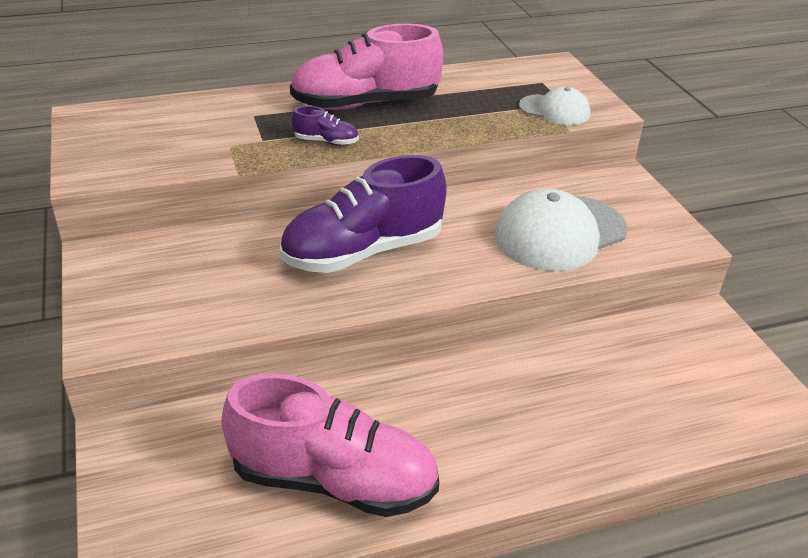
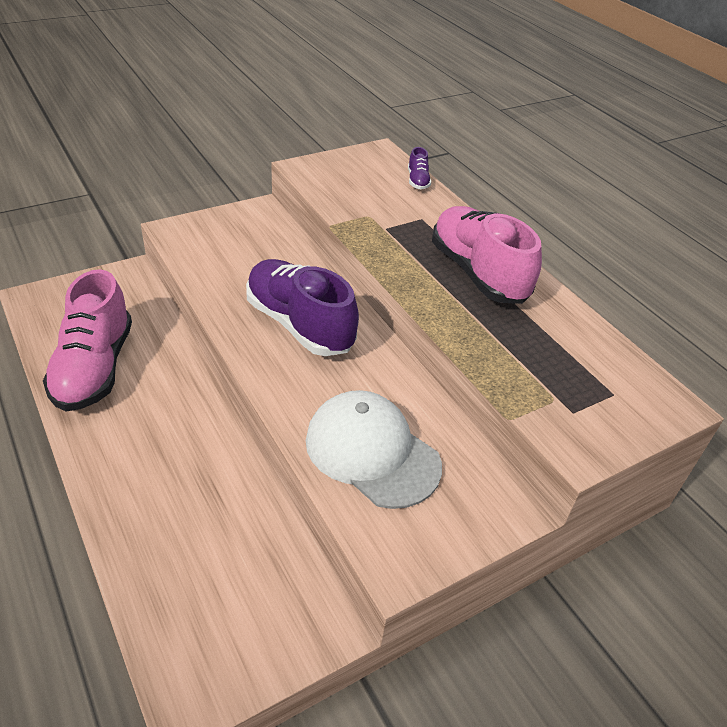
camera: 75 degrees right, 5 degrees up
purple shoe [292,106,359,146] -> purple shoe moved to [408,147,431,189]
white cap [519,87,590,125] -> none

